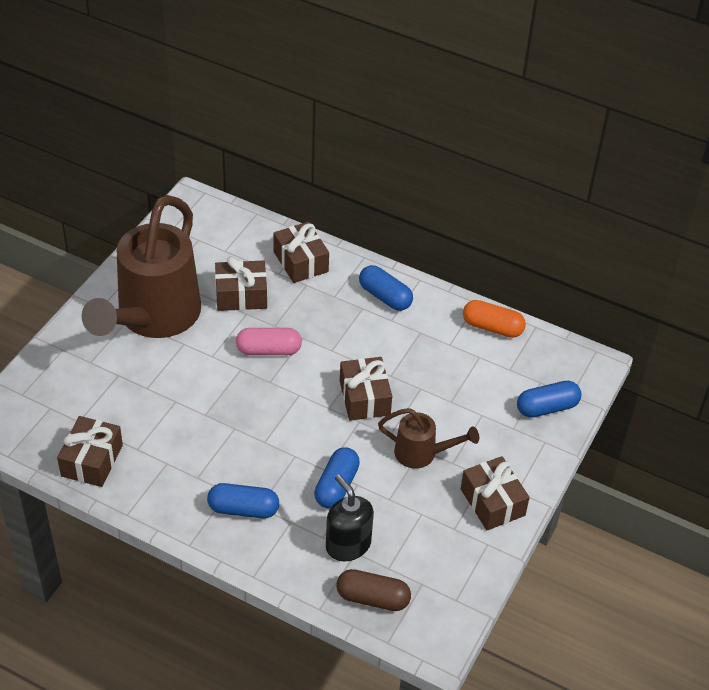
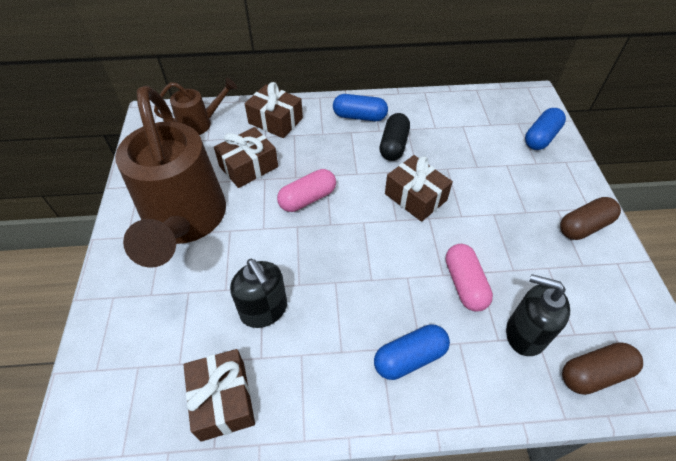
camera: 30 degrees left, 5 degrees up
blue capsule [314,447,360,508] -> pink capsule [445,244,493,311]
brown watering can [378,408,479,469] -> brown watering can moved to [154,78,237,135]
brown gift [461,456,530,530] -> brown capsule [560,197,621,240]
orange capsule [463,300,526,338] -> none
none -> black soap dispenser [230,259,287,328]
none -> black capsule [379,113,410,161]

